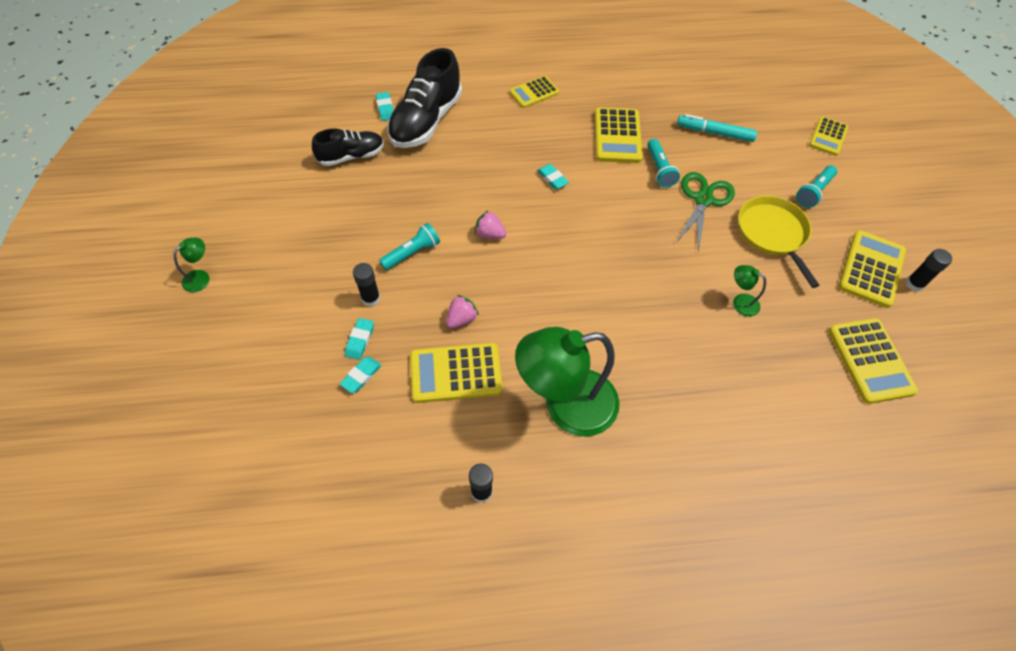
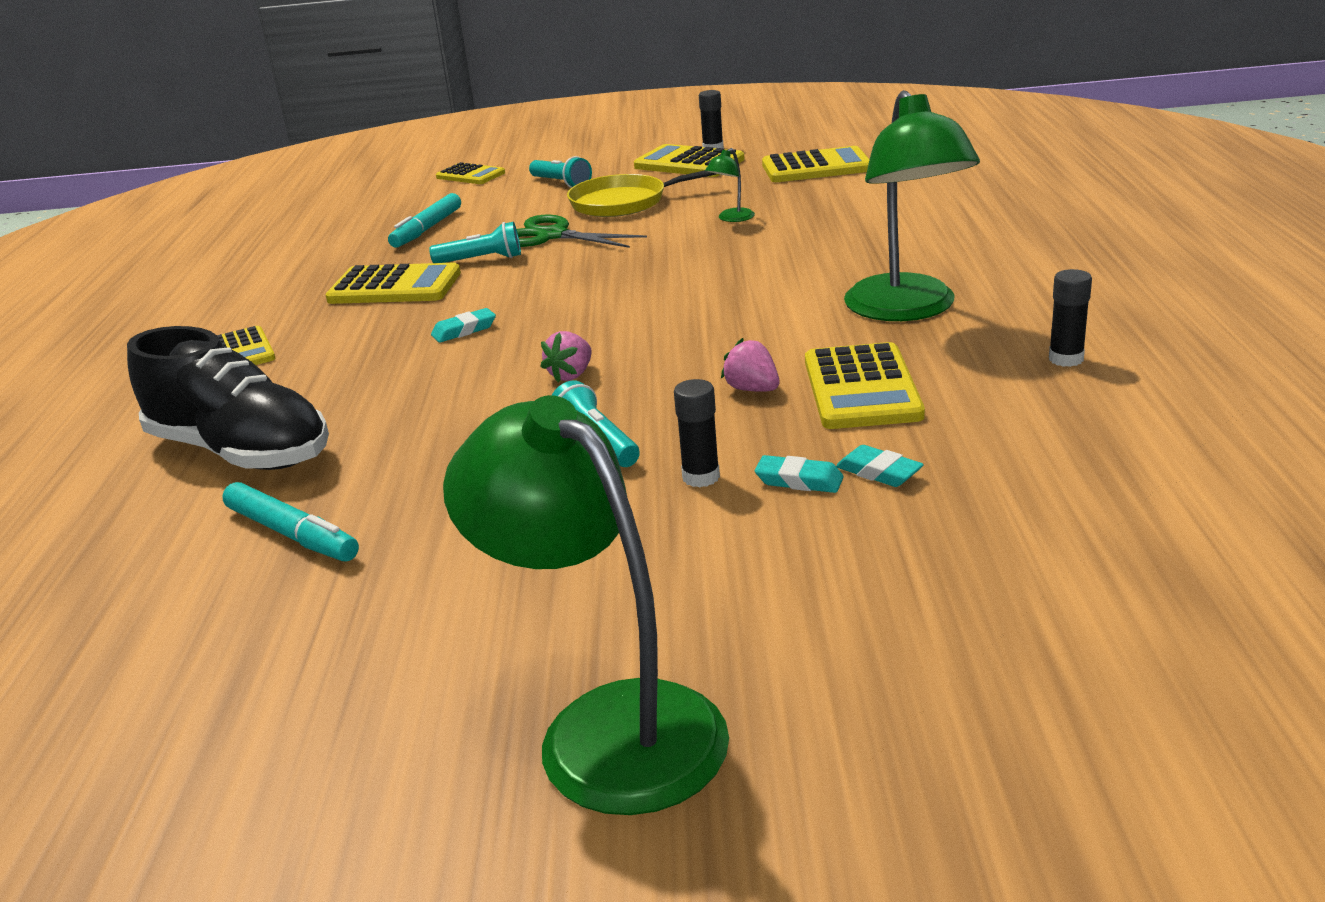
camera: 80 degrees left, 30 degrees down
green lamp [173,238,209,292] -> green lamp [443,395,729,815], size x2.48
black shoe [312,128,384,166] -> turquoise marker [222,482,359,561]
turquoise eraser [376,92,393,121] -> none

